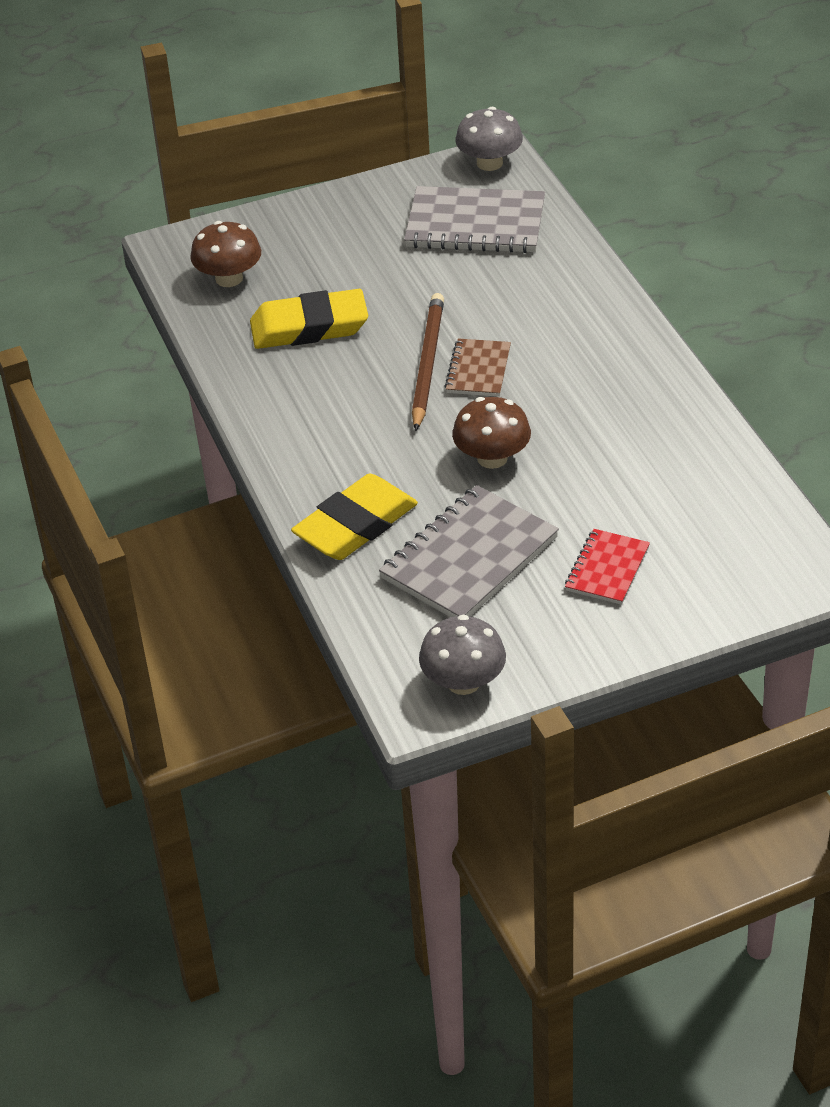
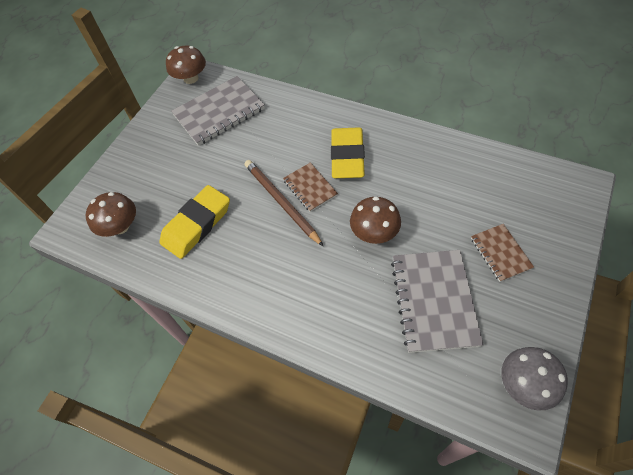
camera: 40 degrees left, 15 degrees up
yellow eraser [291,474,418,560] -> yellow eraser moved to [331,127,365,178]
grey mushroom [455,107,523,171] -> brown mushroom [166,46,206,84]
red notebook [565,529,650,605] -> brown notebook [471,224,534,282]

